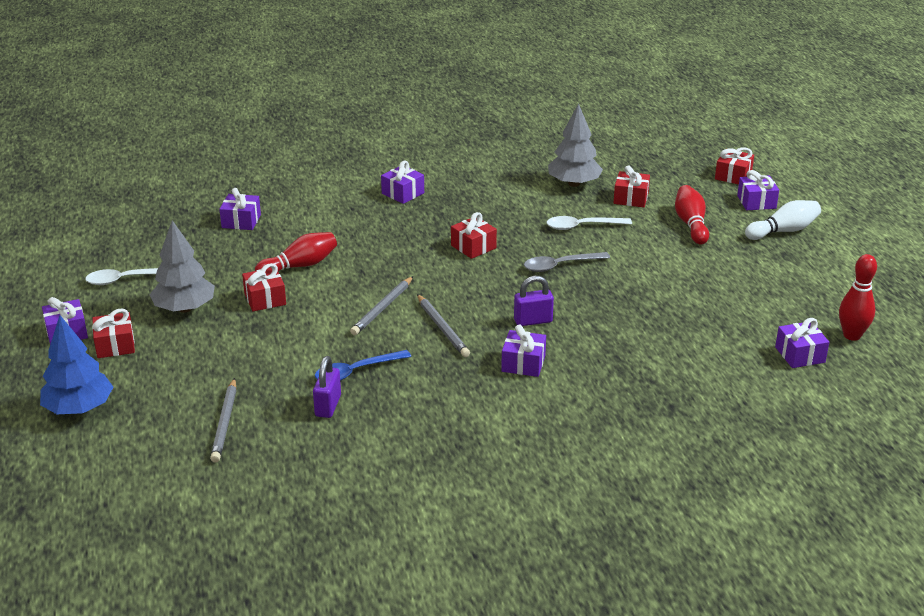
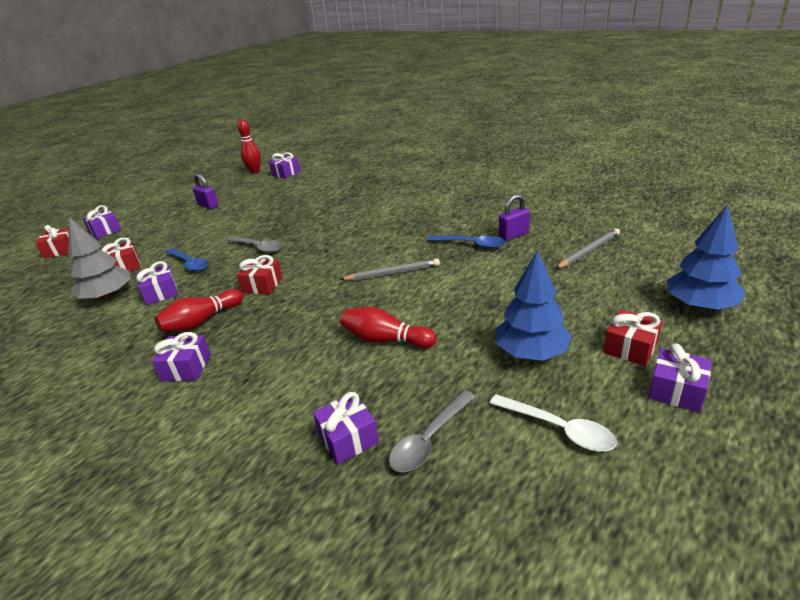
camera: 125 degrees left, 0 degrees up
grey tree [149,220,215,313] -> blue tree [496,251,572,361]
red gift [242,263,286,311] -> none
grey pencil [417,294,470,357] -> none
purple gift [501,325,546,377] -> purple gift moved to [136,261,178,305]
purple padlock [514,276,554,326] -> purple padlock moved to [192,173,218,209]
white spoon [547,216,632,230] -> blue spoon [165,248,208,272]
red bowling pin [675,185,709,244] -> red bowling pin moved to [155,289,243,332]
white bowling pin [745,200,821,240] -> none
none -> grey spoon [389,390,476,472]

